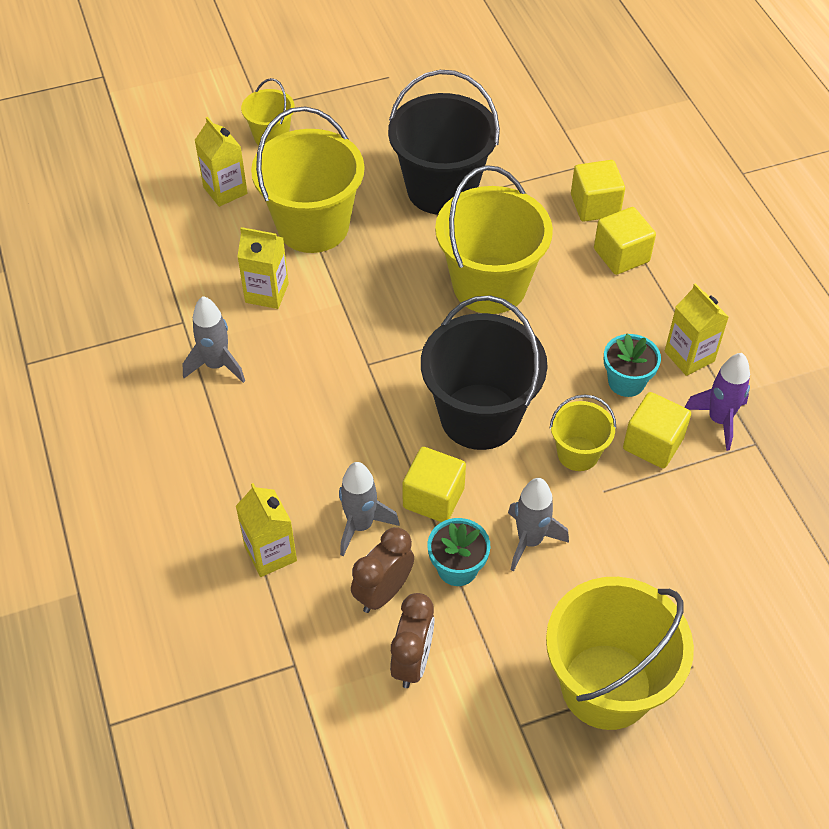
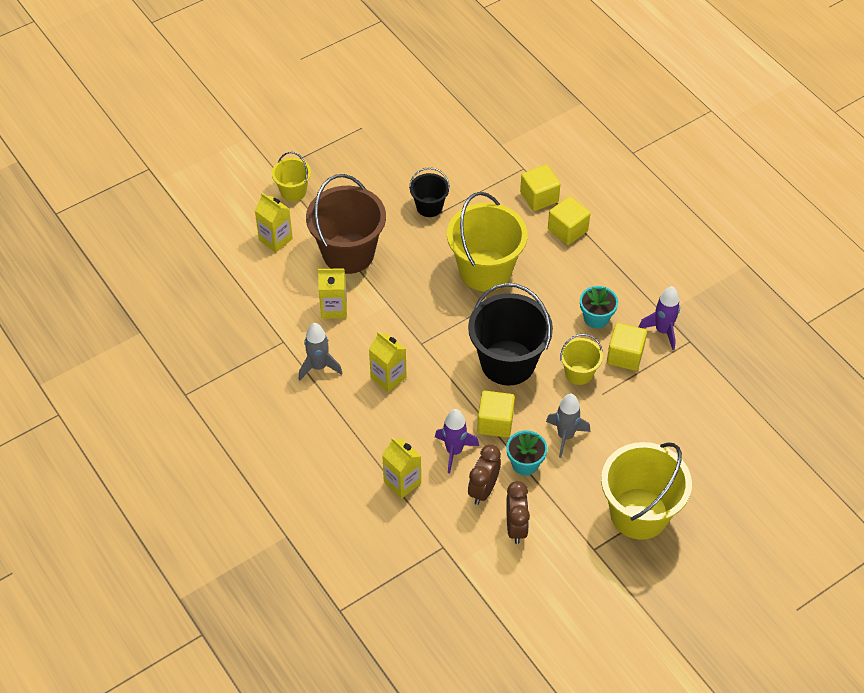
camera: 15 degrees left, 0 degrees up
yellow bucket [251,107,365,253] -> brown bucket [306,174,386,274]
grey rocket [339,462,399,556] -> purple rocket [435,409,479,473]
black bucket [388,70,500,215] -> black bucket [409,167,450,217], size x0.51
yellow carton [665,283,729,376] -> yellow carton moved to [369,331,407,392]

